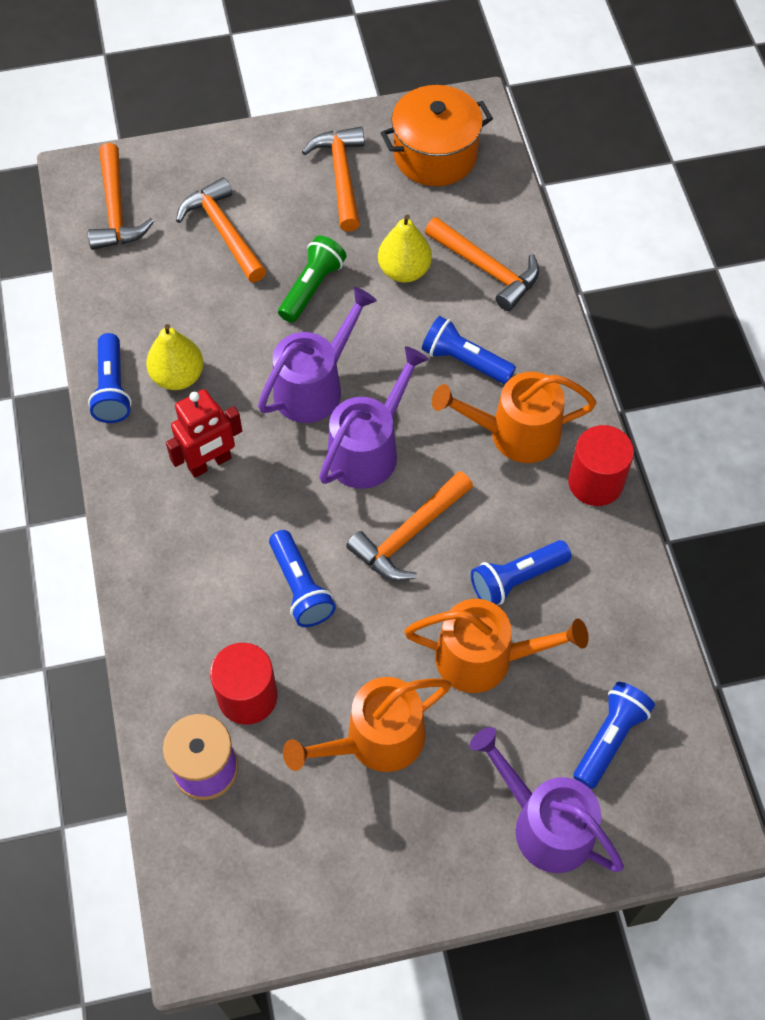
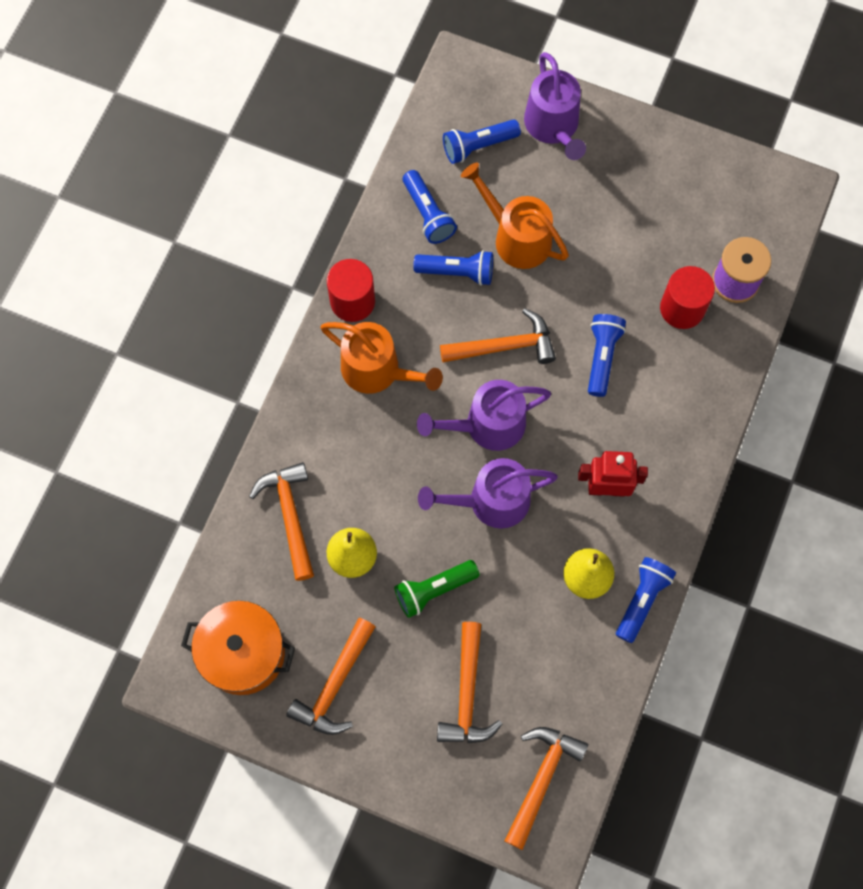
camera: 145 degrees left, 10 degrees up
orange watering can [283,677,451,772] -> none
blue flashlight [422,316,516,384] -> blue flashlight moved to [403,170,457,244]

